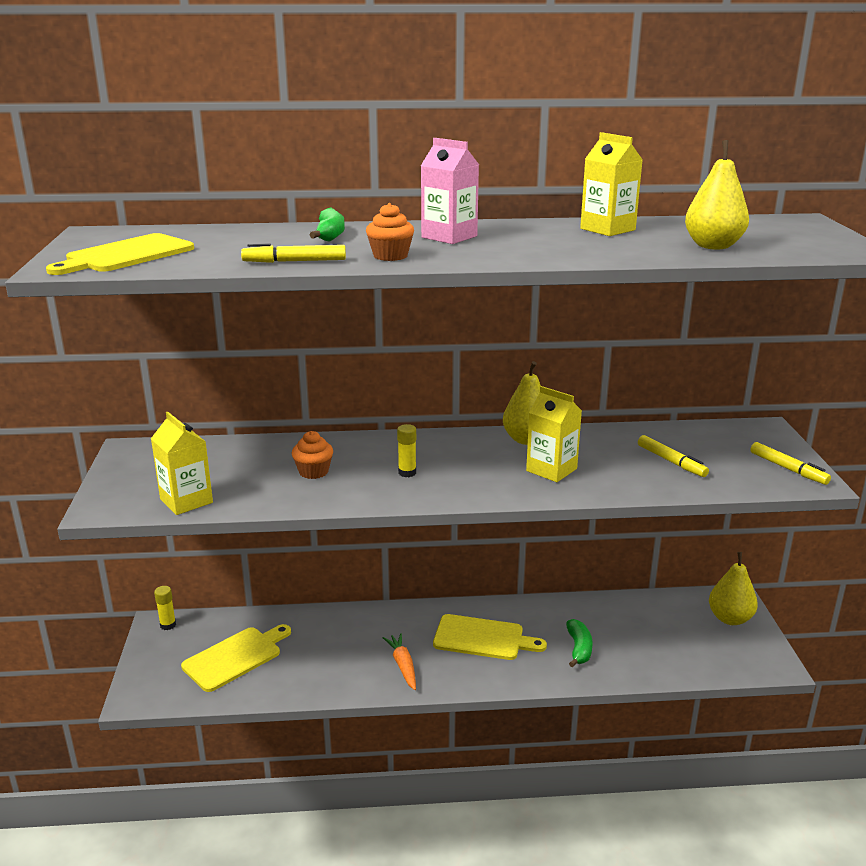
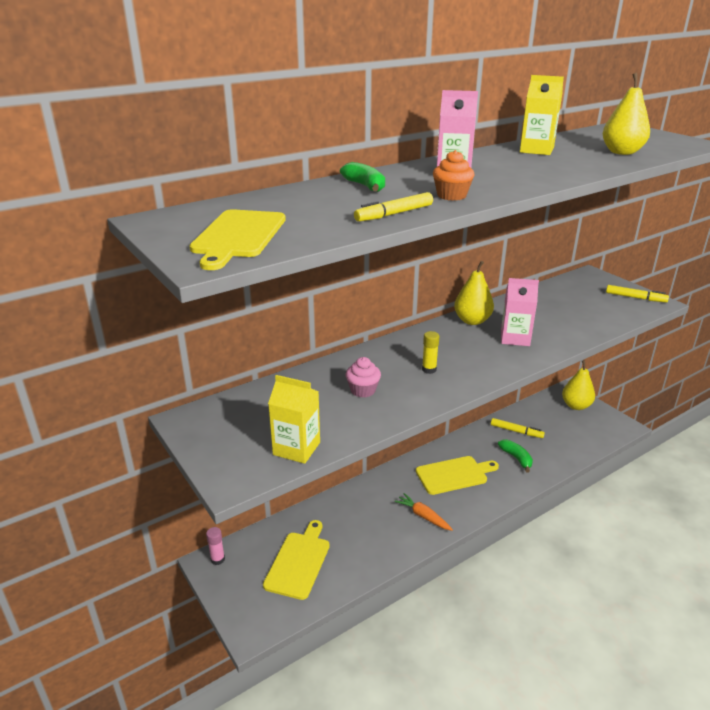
camera: 30 degrees left, 5 degrees up
yellow glue stick [154,586,176,630] -> pink glue stick [206,527,225,565]
orange cupcake [292,431,333,479] -> pink cupcake [346,357,381,397]
yellow carton [526,386,582,482] -> pink carton [501,278,539,346]
yellow marker [638,435,709,477] -> yellow marker moved to [491,418,545,438]

